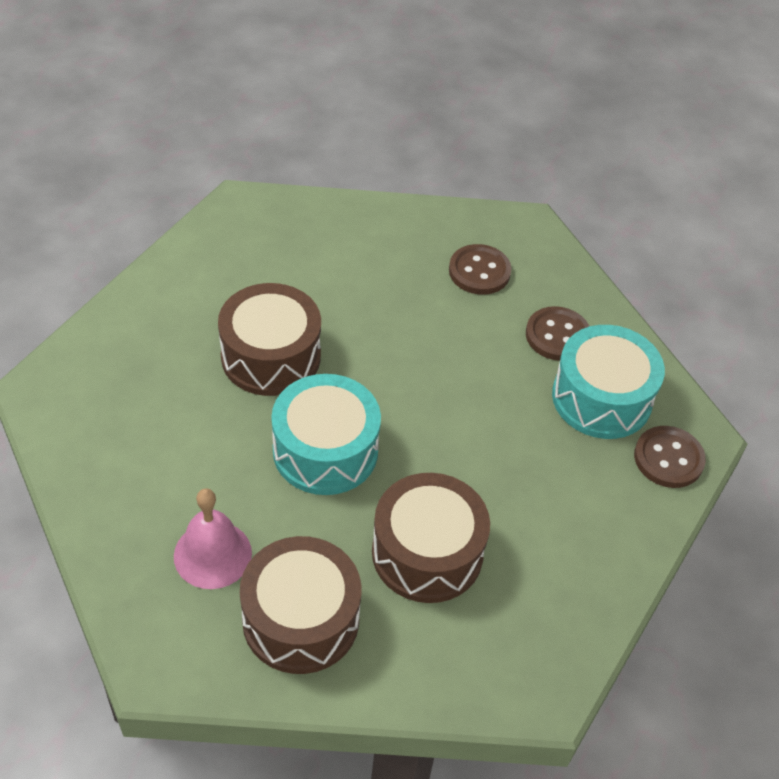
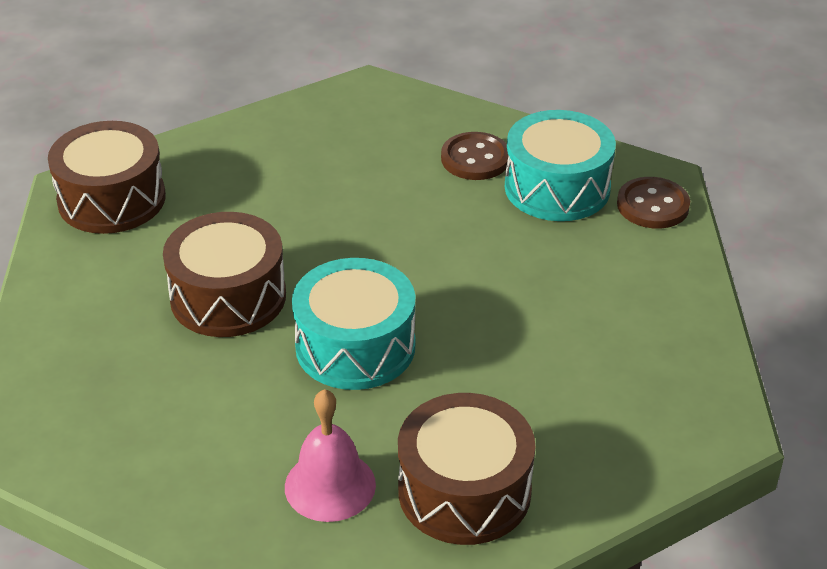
camera: 30 degrees left, 10 degrees down
brown drum [372,473,490,603] -> brown drum moved to [48,121,166,234]
brown button [449,244,511,295] -> none

